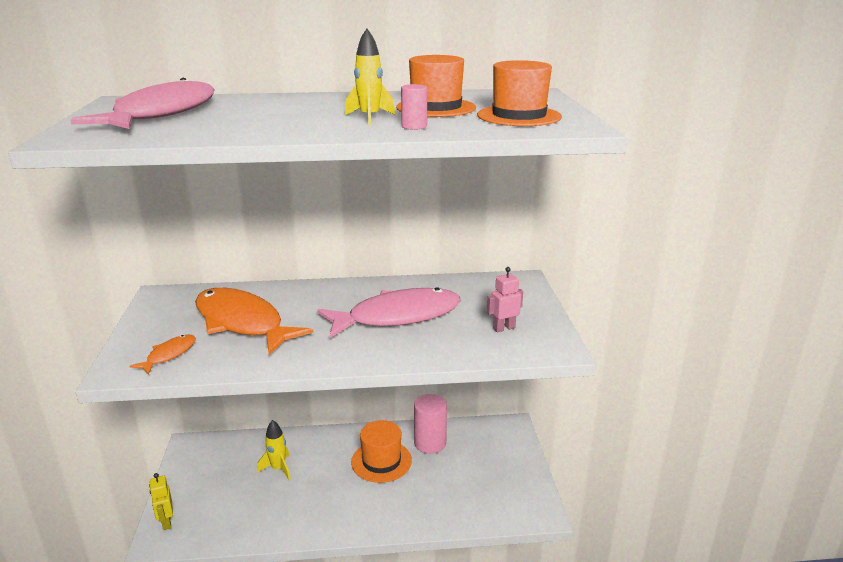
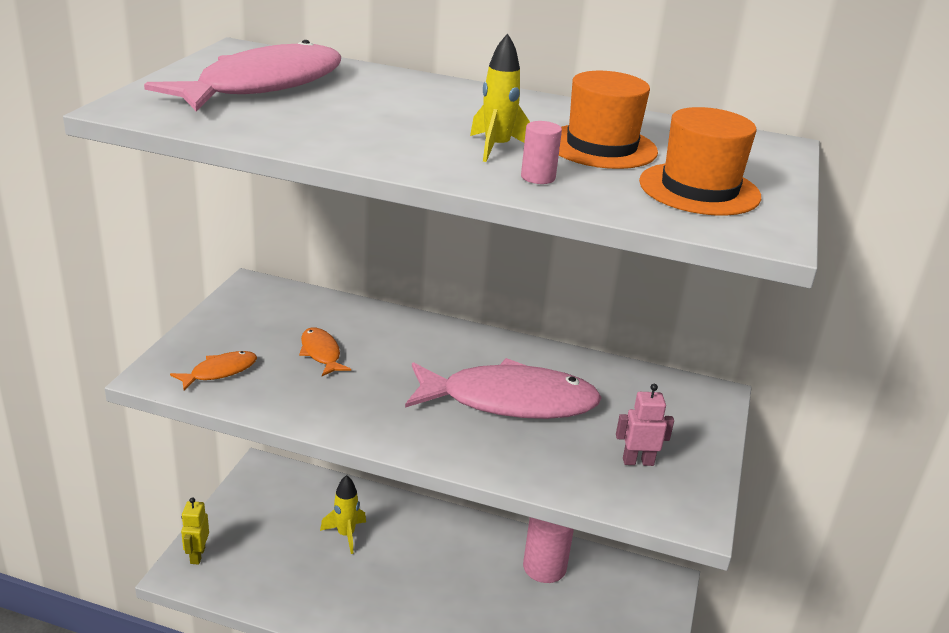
camera: 20 degrees right, 5 degrees up
orange fish [195,288,314,355] -> orange fish [299,328,351,376], size x0.45
orange hat [351,420,412,483] -> none

